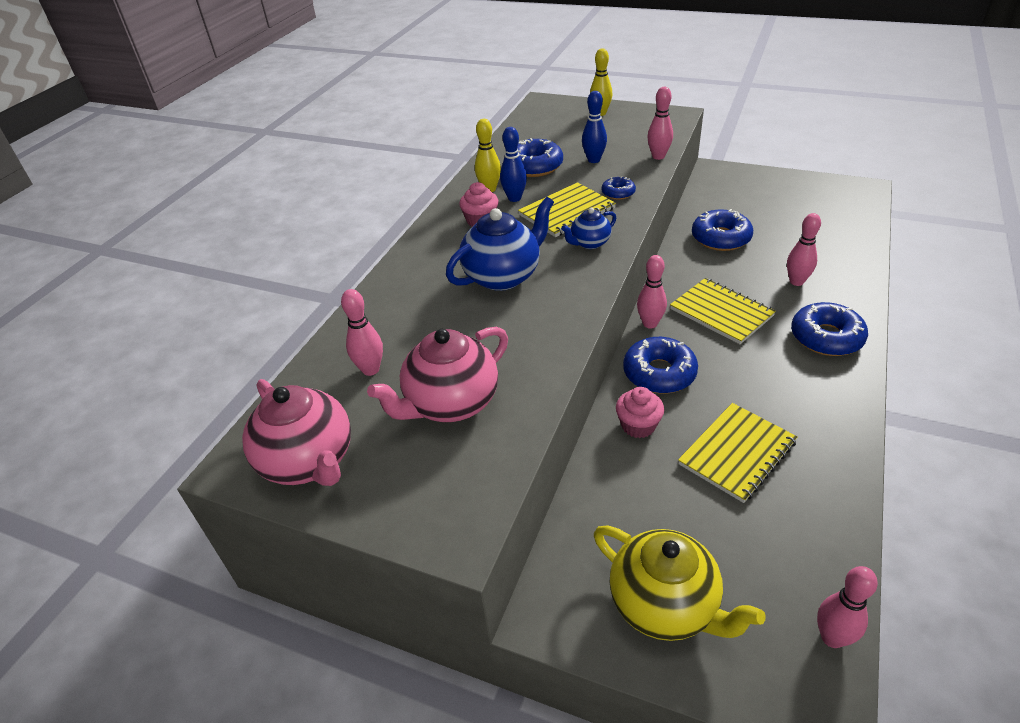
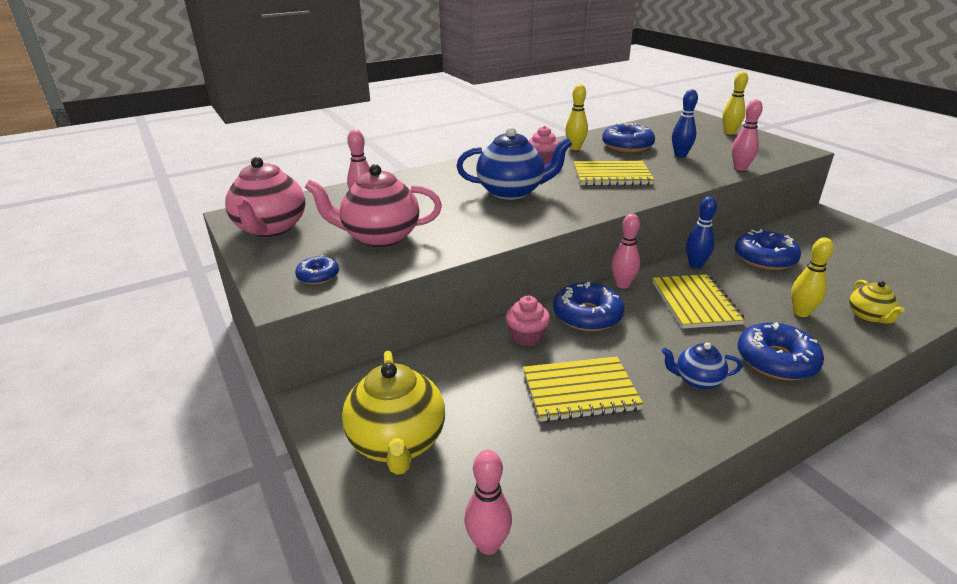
camera: 35 degrees right, 10 degrees down
blue bowling pin [500,127,527,202] -> blue bowling pin moved to [686,196,717,269]
blue teapot [561,208,616,249] -> blue teapot moved to [662,342,742,390]
blue donut [601,176,636,200] -> blue donut moved to [295,255,339,285]
pink bowling pin [787,213,821,286] -> yellow bowling pin [791,237,834,317]
none -> yellow teapot [849,280,905,324]

